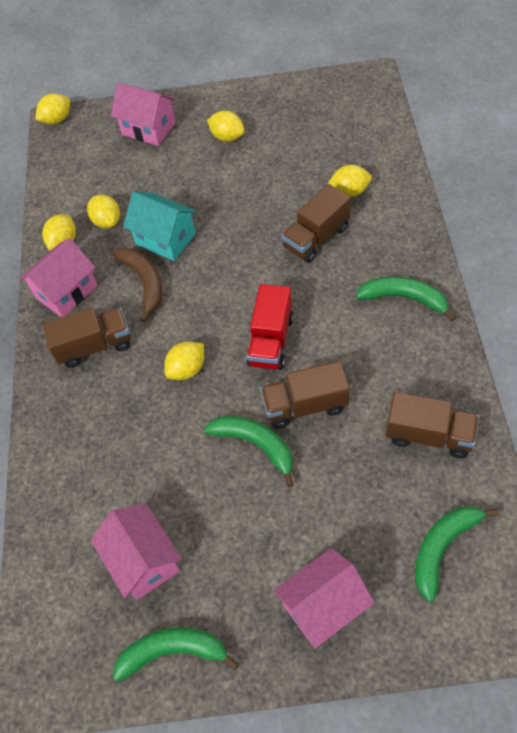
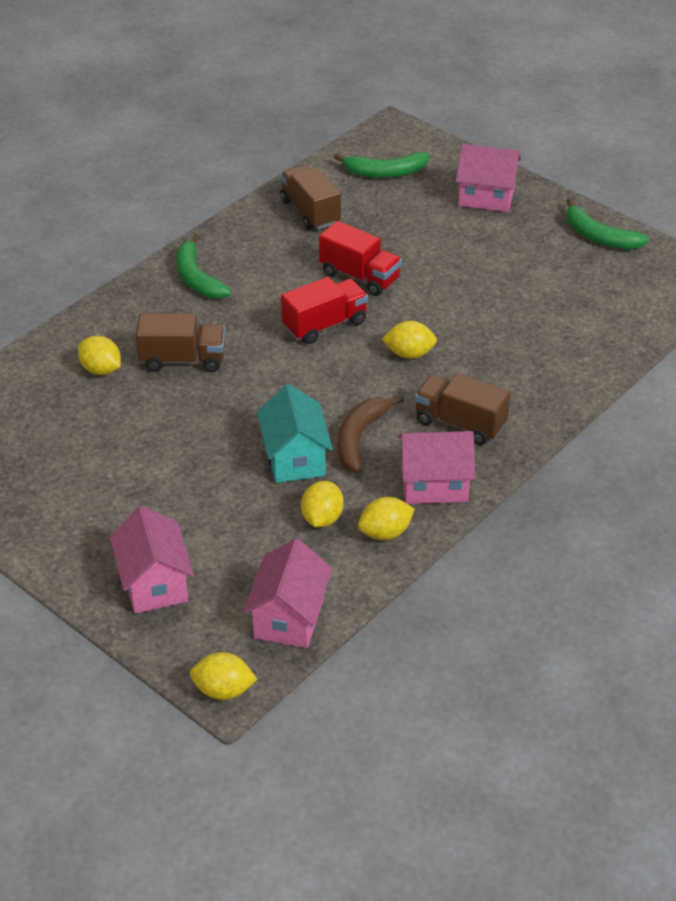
camera: 140 degrees left, 15 degrees down
pink house [91,504,182,600] -> pink house moved to [243,539,332,648]
green banana [204,416,294,487] -> none
yellow lemon [207,111,245,142] -> none
brown truck [260,361,350,428] -> red truck [319,221,402,296]

